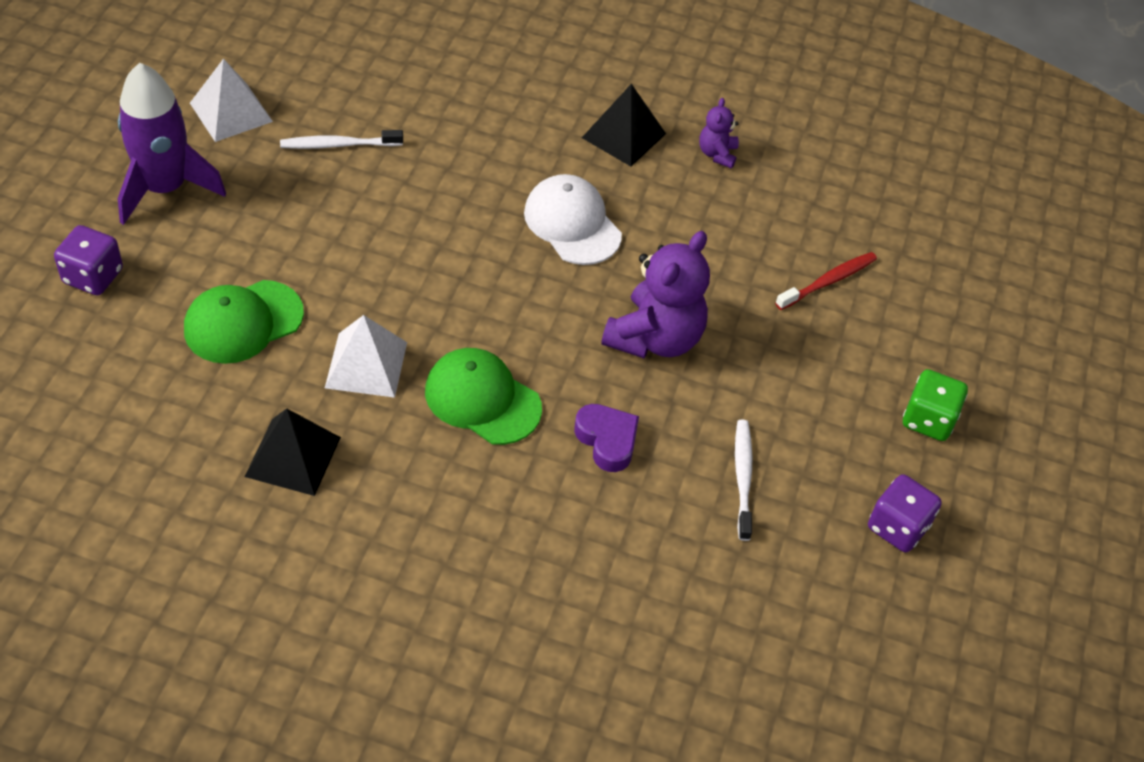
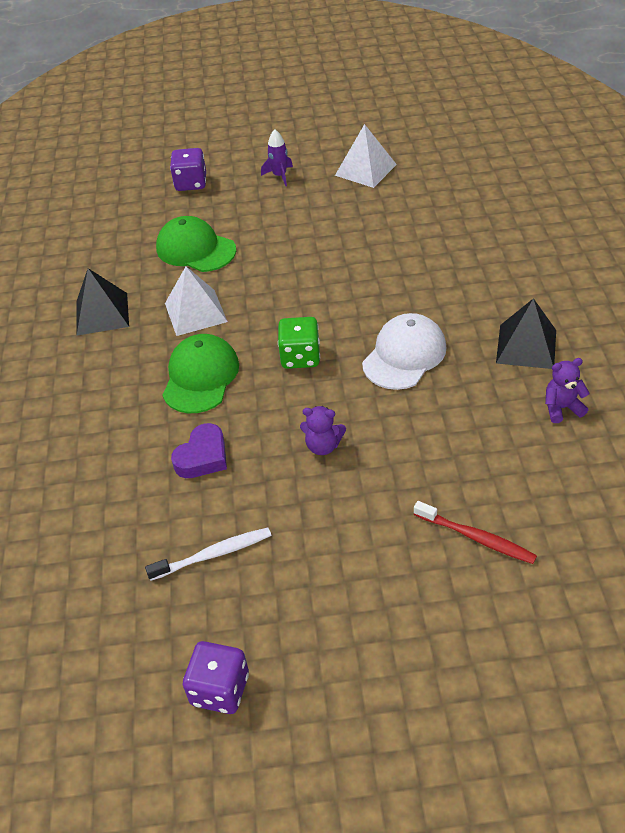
camera: 75 degrees right, 5 degrees down
purple rocket [118,63,226,225] -> purple rocket [261,129,293,186], size x0.46
white toothbrush [280,130,403,149] -> none
purple teddy bear [601,231,710,358] -> purple teddy bear [300,406,346,455], size x0.49
green dice [903,369,968,441] -> green dice moved to [278,317,320,369]

